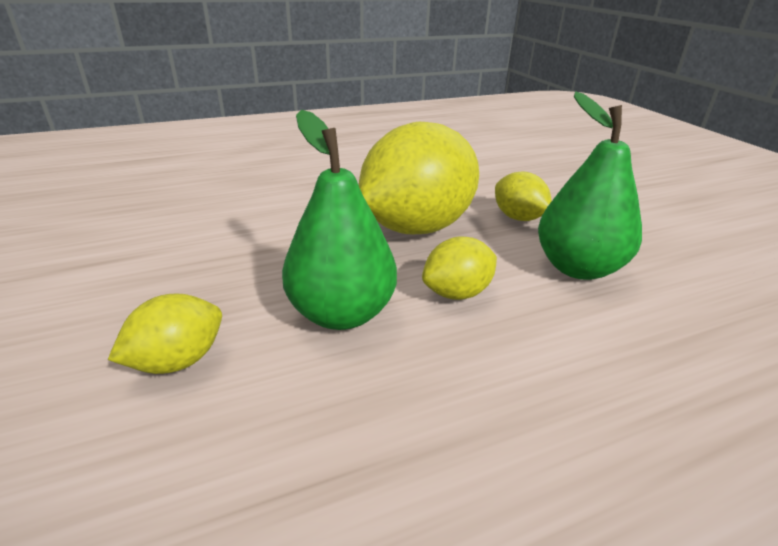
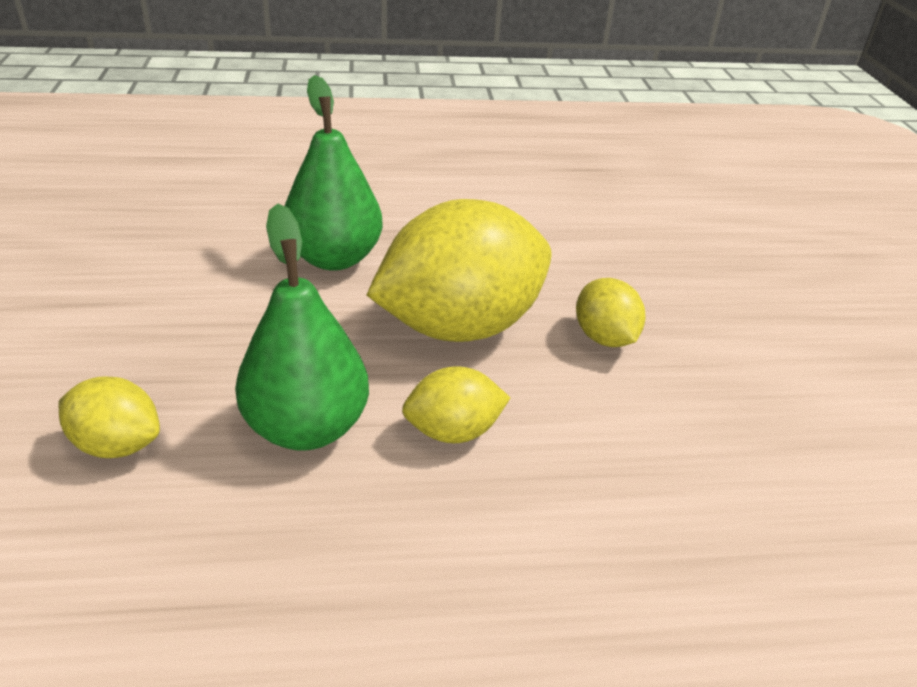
camera: 15 degrees right, 5 degrees up
yellow lemon [108,293,222,374] -> yellow lemon turned 45 degrees clockwise [58,376,160,458]
green pear [538,92,642,280] -> green pear moved to [285,75,383,271]

